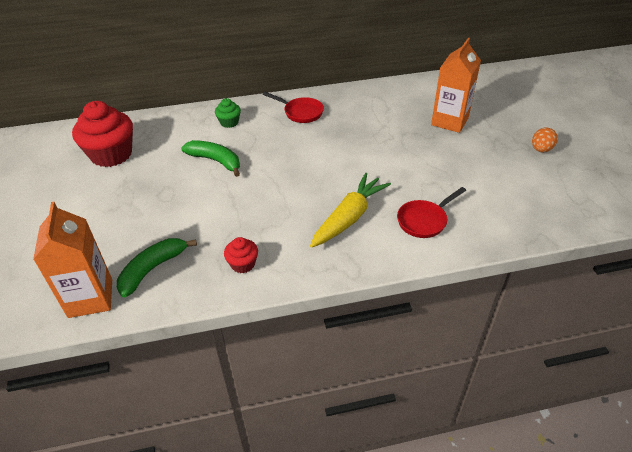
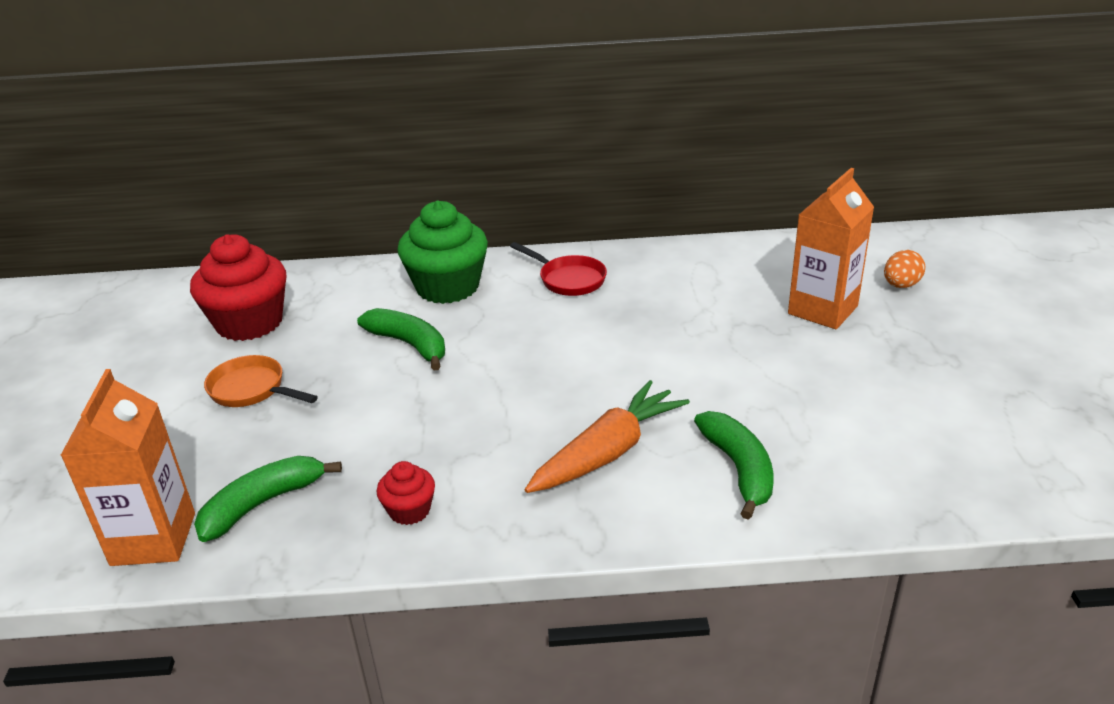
camera: 10 degrees right, 10 degrees down
green cupcake [215,98,241,128] -> green cupcake [397,200,488,304], size x2.08
yellow carrot [310,173,391,248] -> orange carrot [525,380,690,493]
red pan [397,187,466,238] -> green banana [694,411,773,520]
orange egg [532,127,558,153] -> orange egg moved to [884,250,926,288]
none -> orange pan [204,355,318,407]

